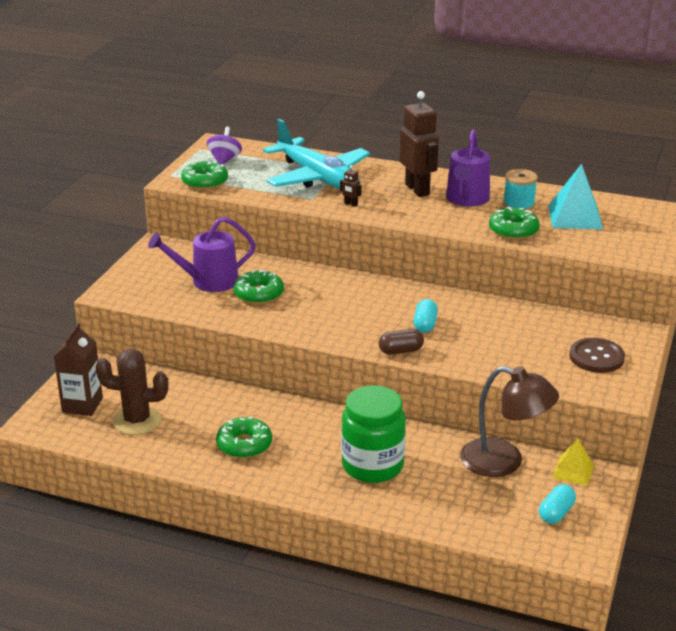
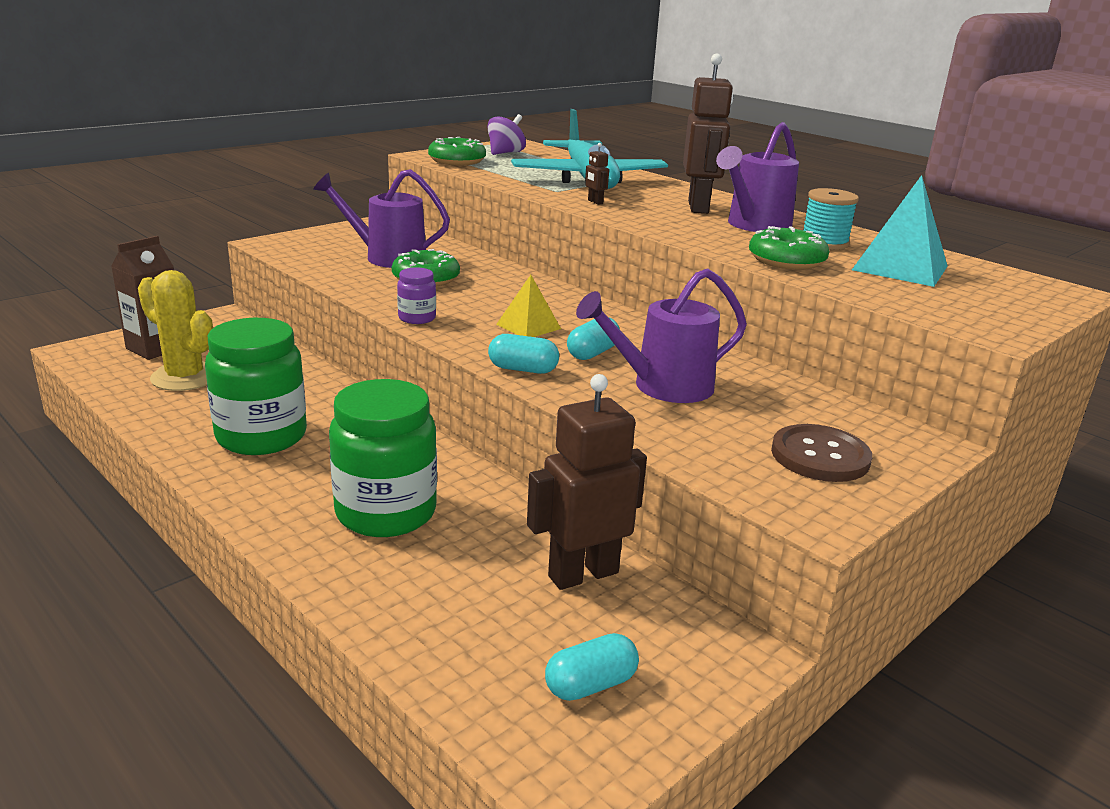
camera: 25 degrees right, 5 degrees down
brown cactus [96,349,169,435] -> yellow cactus [138,270,213,391]
green donut [216,416,272,458] -> green jar [205,318,307,455]
brown capsule [379,329,424,355] -> turquoise capsule [488,334,559,374]
brown lamp [460,366,559,477] -> brown robot [527,374,647,590]
yellow pyramid [552,438,594,486] -> yellow pyramid moved to [496,275,561,337]
none -> purple jar [397,267,436,324]
none -> purple watering can [576,268,747,403]

